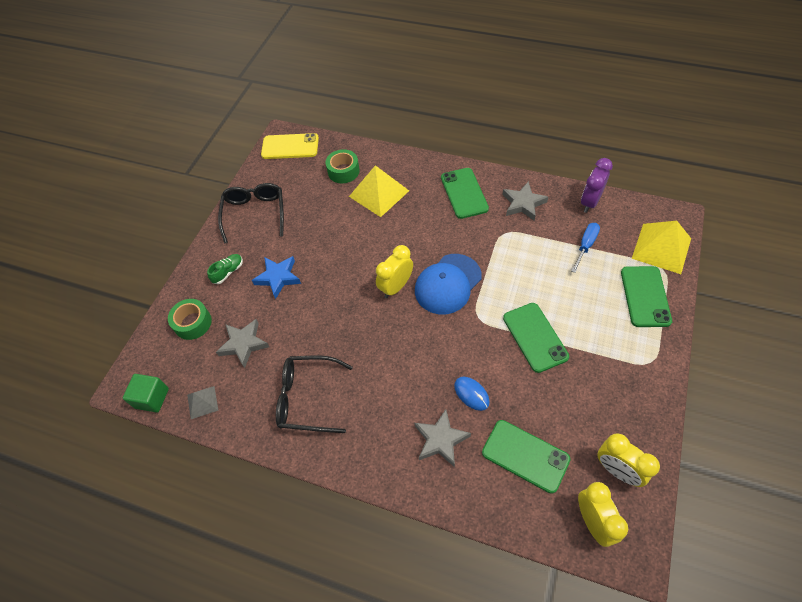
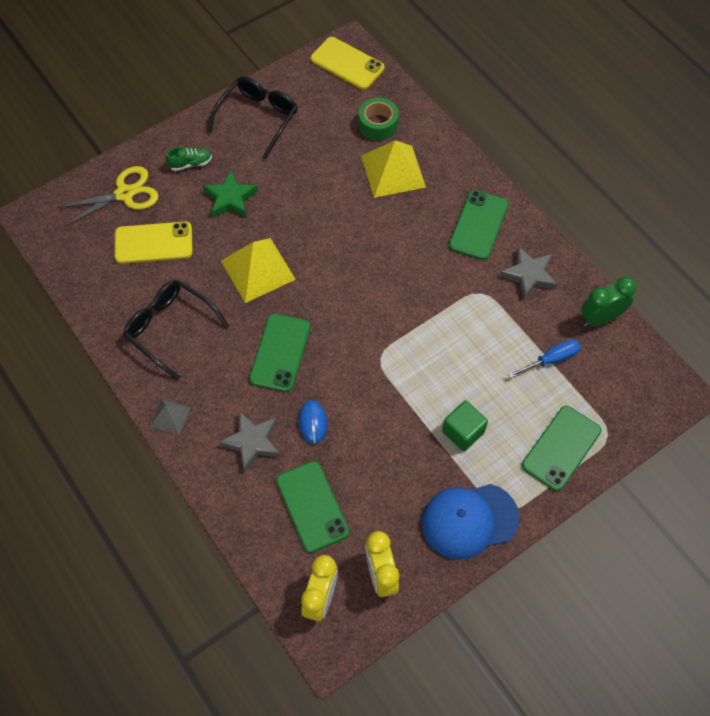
camera: 30 degrees right, 5 degrees up
green cube [123,374,169,413] -> green cube moved to [442,400,488,451]
green tape [168,299,212,340] -> yellow scissors [57,166,159,226]
grey pyramid [187,386,219,419] -> grey pyramid moved to [150,399,191,435]
grey star [216,319,269,368] -> yellow phone [115,221,193,264]
blue star [252,256,301,299] -> green star [203,170,258,218]
yellow clock [376,245,413,298] -> none
blue cap [415,254,482,314] -> blue cap moved to [422,484,519,560]
green phone [503,303,569,373] -> green phone moved to [249,314,311,392]
purple clock [581,158,613,213] -> green clock [581,277,637,327]
yellow pyramid [632,221,691,274] -> yellow pyramid moved to [221,238,296,303]

